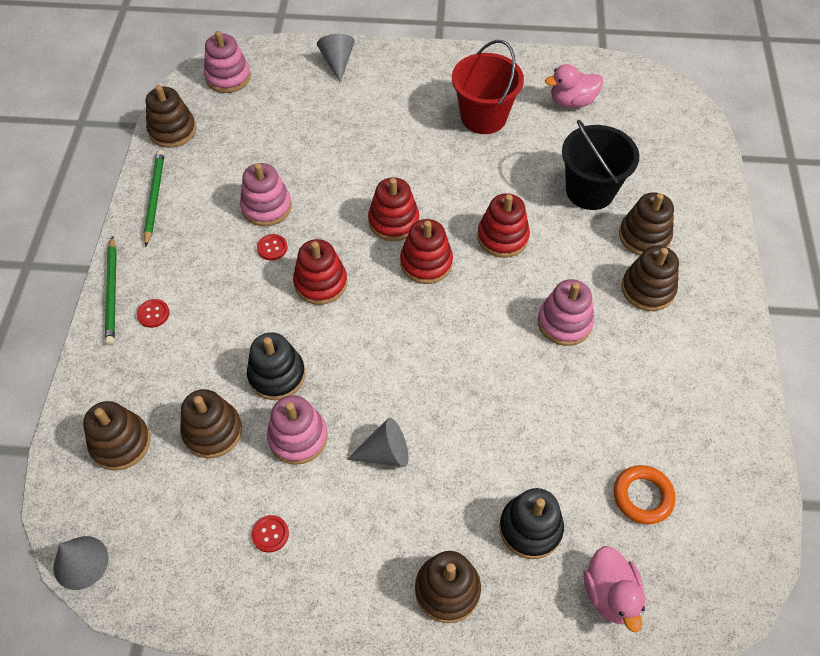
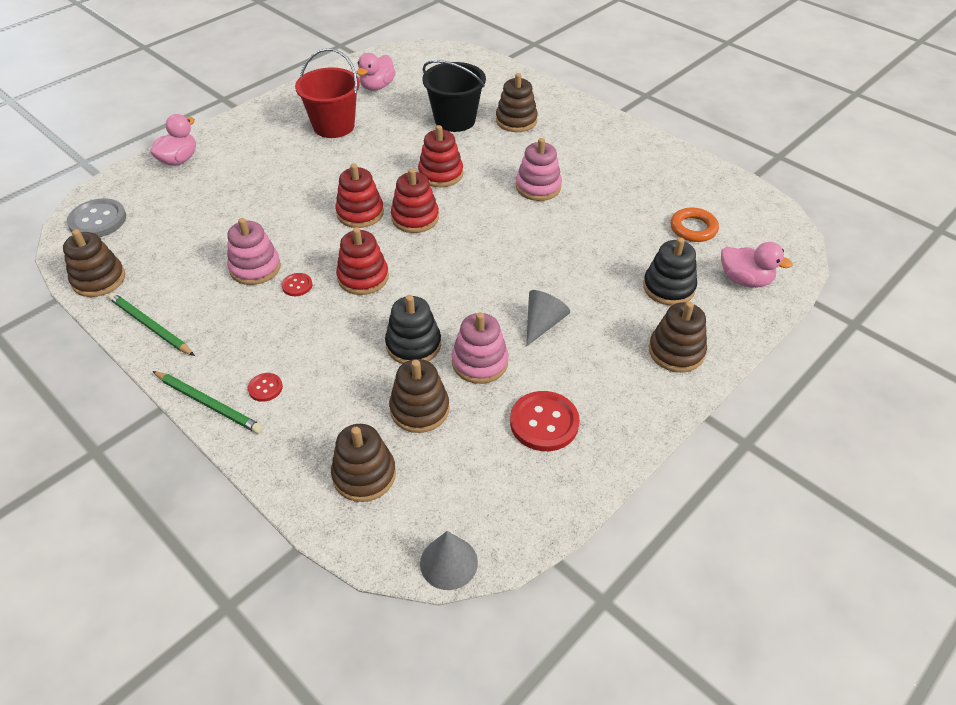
camera: 50 degrees left, 10 degrees down
pink stacking toy [204,31,251,93] -> grey button [67,198,126,237]
red button [251,515,289,553] -> red button [510,391,580,451], size x1.97
grey cone [317,34,354,83] -> pink duck [150,114,196,166]
brown stacking toy [621,245,679,311] -> none

